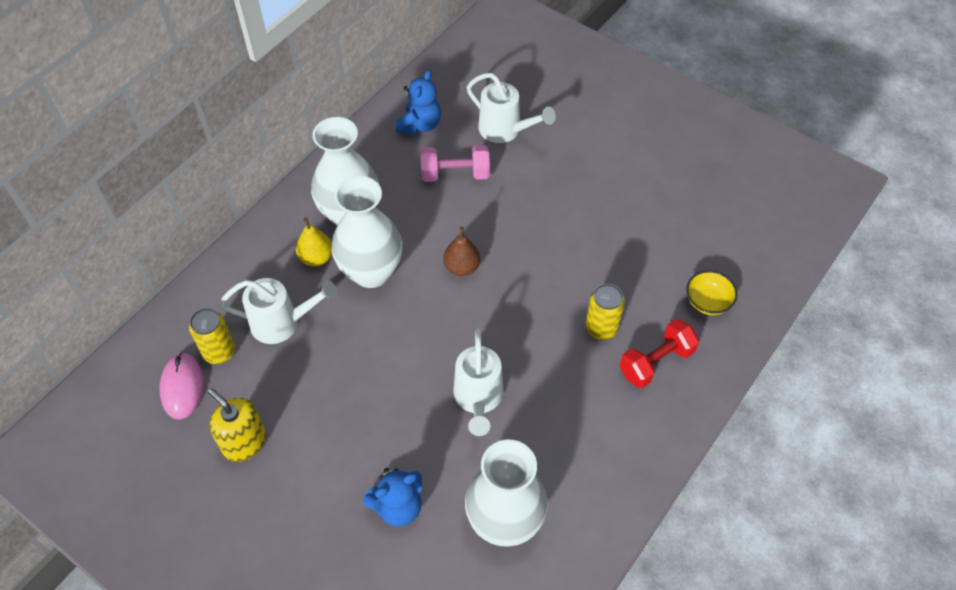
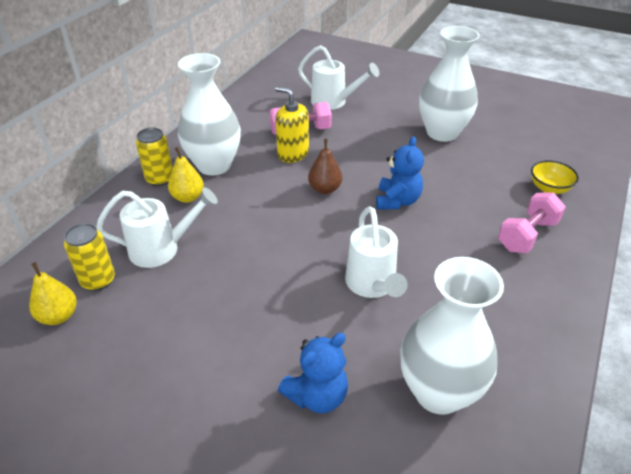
camera: 10 degrees left, 15 degrees down
pink mouse [160,352,204,419] -> yellow pear [29,262,77,325]
yellow soap dispenser [208,388,266,462] -> yellow soap dispenser moved to [275,87,309,163]
white vase [332,176,402,288] -> white vase moved to [419,26,480,142]
blue teddy bear [396,70,441,135] -> blue teddy bear moved to [376,136,424,210]
yellow can [586,284,625,340] -> yellow can moved to [136,128,173,186]
red dumbbell [619,319,699,388] -> pink dumbbell [498,192,566,253]

